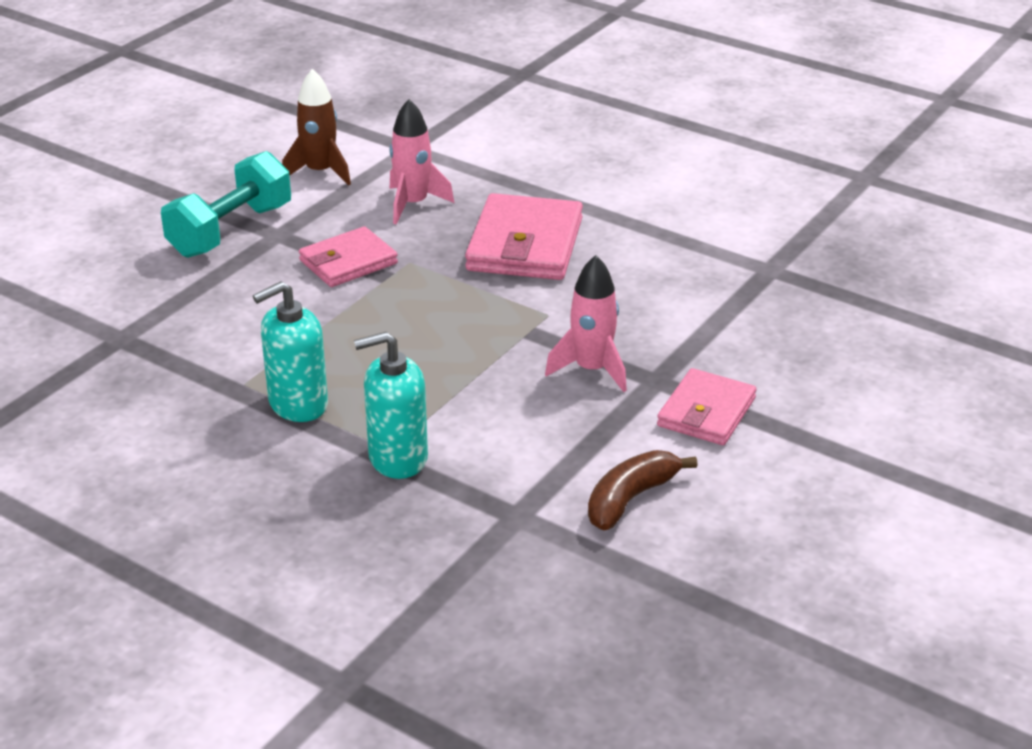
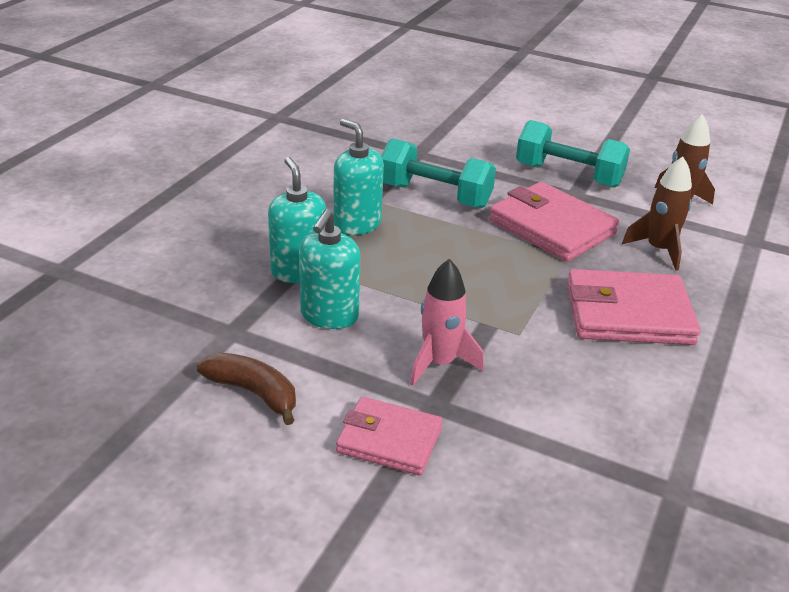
camera: 80 degrees right, 0 degrees up
pink wallet [299,226,398,287] -> pink wallet [489,182,619,262], size x1.56
pink rocket [390,99,454,225] -> brown rocket [622,156,692,271]
none -> turquoise soap dispenser [299,209,360,329]
none -> turquoise dumbbell [381,138,496,208]

